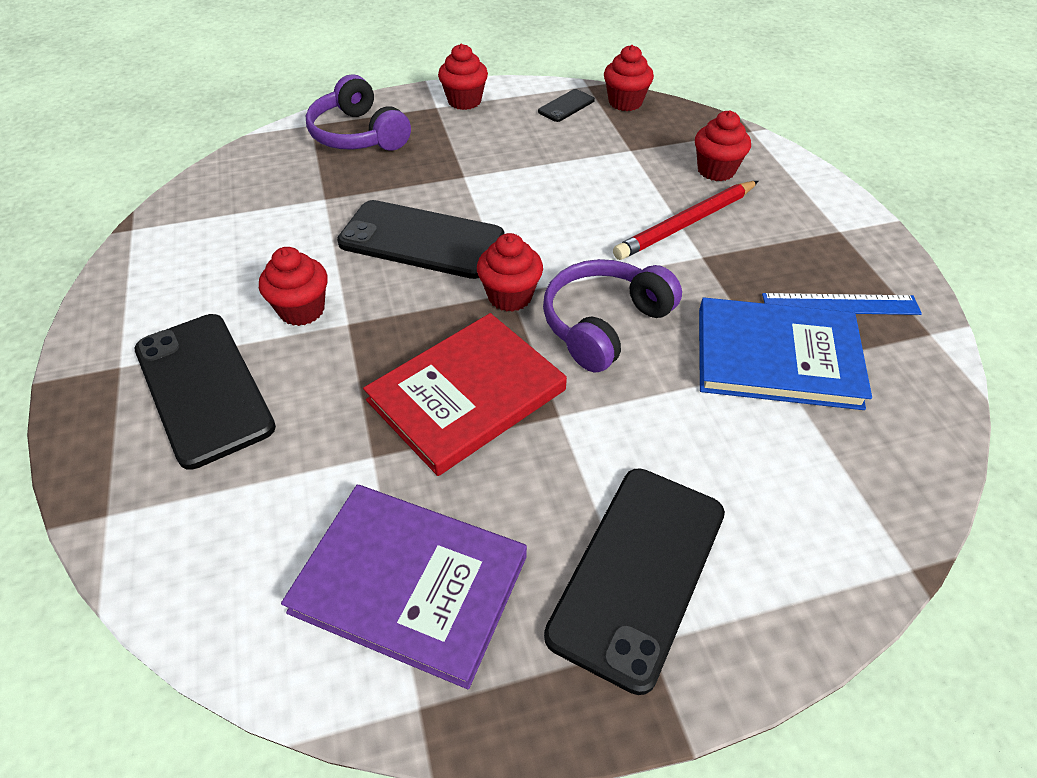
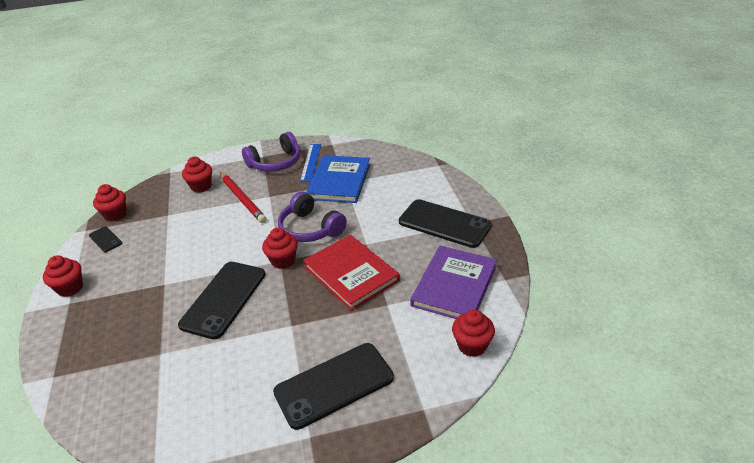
camera: 85 degrees left, 10 degrees down
red cupcake [259,247,328,326] -> red cupcake moved to [452,309,495,357]
purple headphones [306,74,411,151] -> purple headphones moved to [242,132,301,172]

